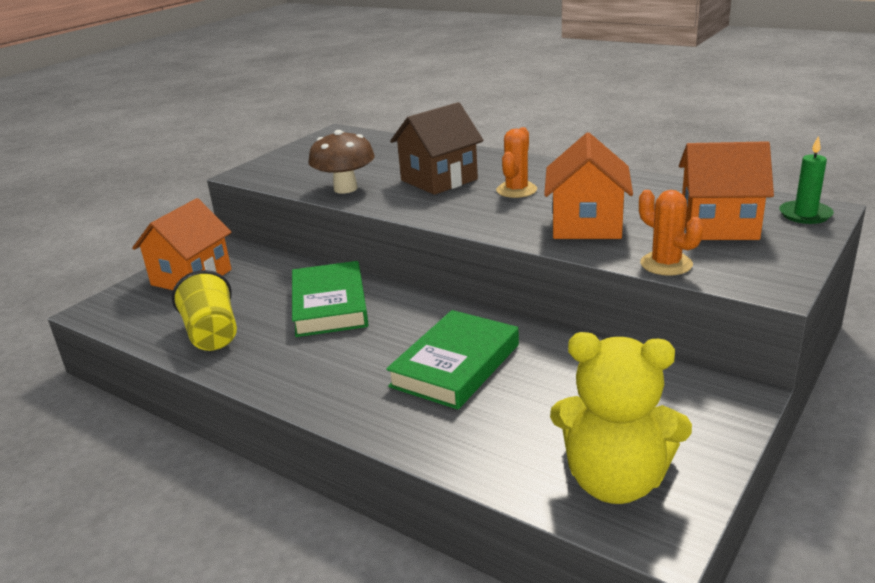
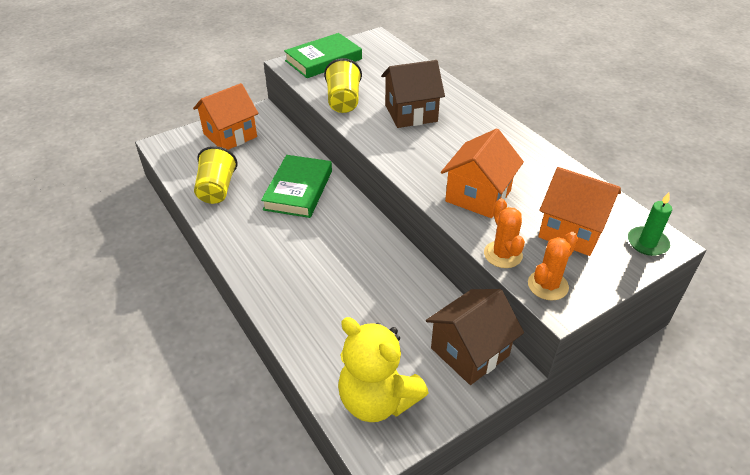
camera: 20 degrees right, 15 degrees up
brown mushroom [308,130,375,194] -> yellow cup [324,58,362,113]
green book [386,310,519,410] -> green book moved to [284,33,362,78]
orange cactus [496,127,537,198] -> orange cactus moved to [528,232,578,300]
none -> brown house [426,289,524,385]

